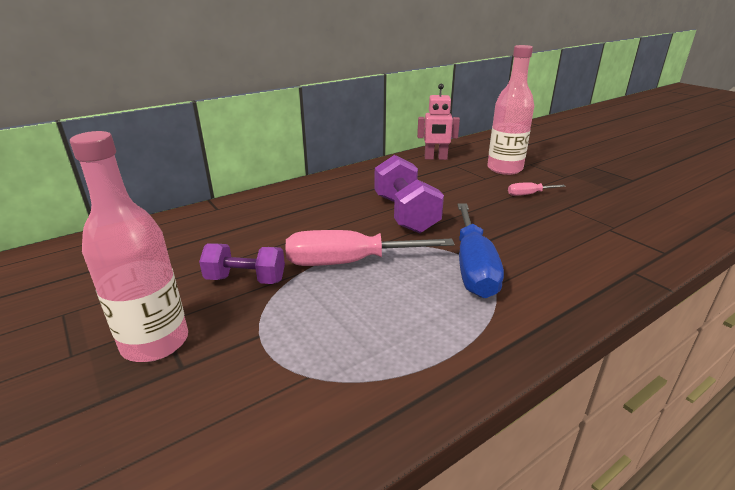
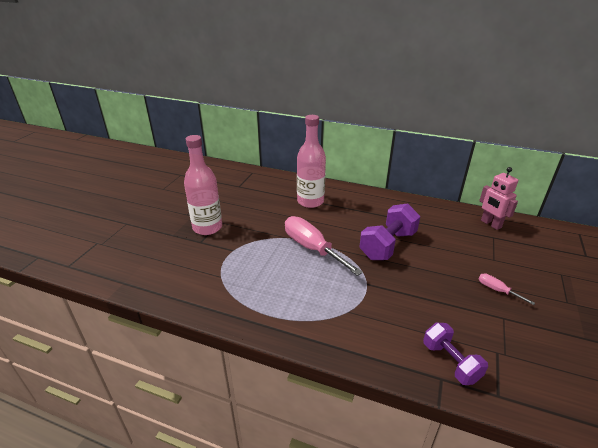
camera: 55 degrees right, 5 degrees up
purple dumbbell [199,244,285,284] -> purple dumbbell moved to [423,323,488,385]
blue screwdriver [457,203,504,298] -> none
pink bottle [487,45,534,175] -> pink bottle moved to [297,115,326,208]

